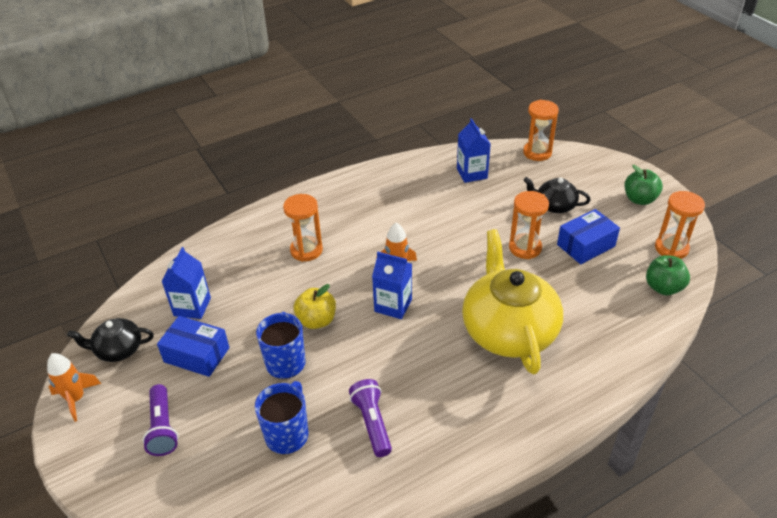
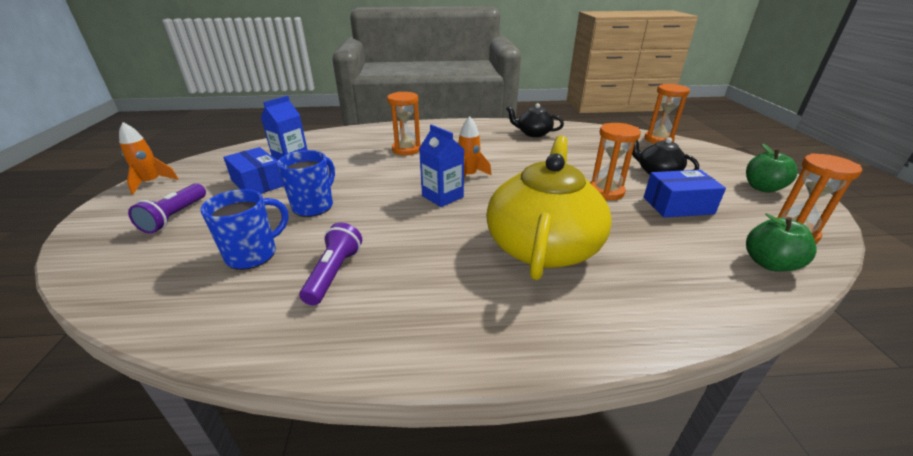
camera: 25 degrees right, 10 degrees down
black teapot [67,318,154,362] -> black teapot moved to [506,103,564,137]
yellow apple [294,284,336,329] -> none
blue carton [457,118,491,183] -> none

